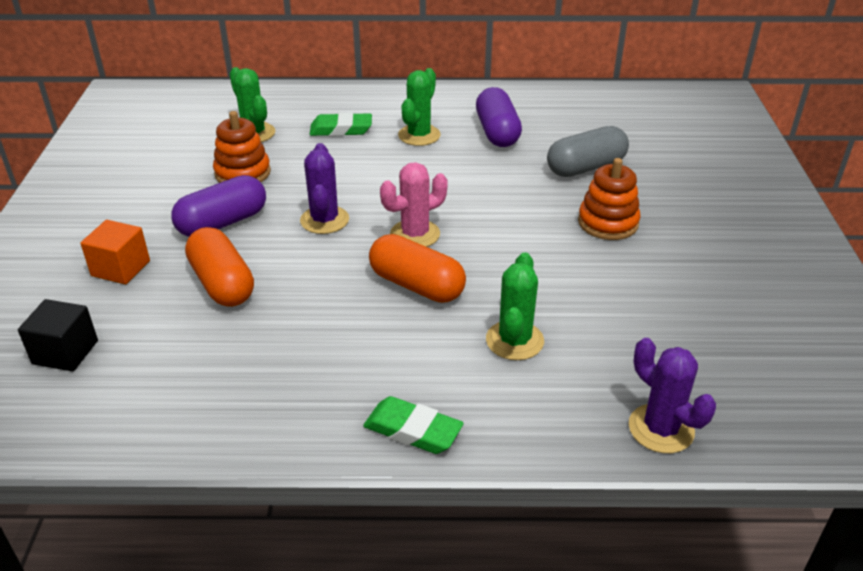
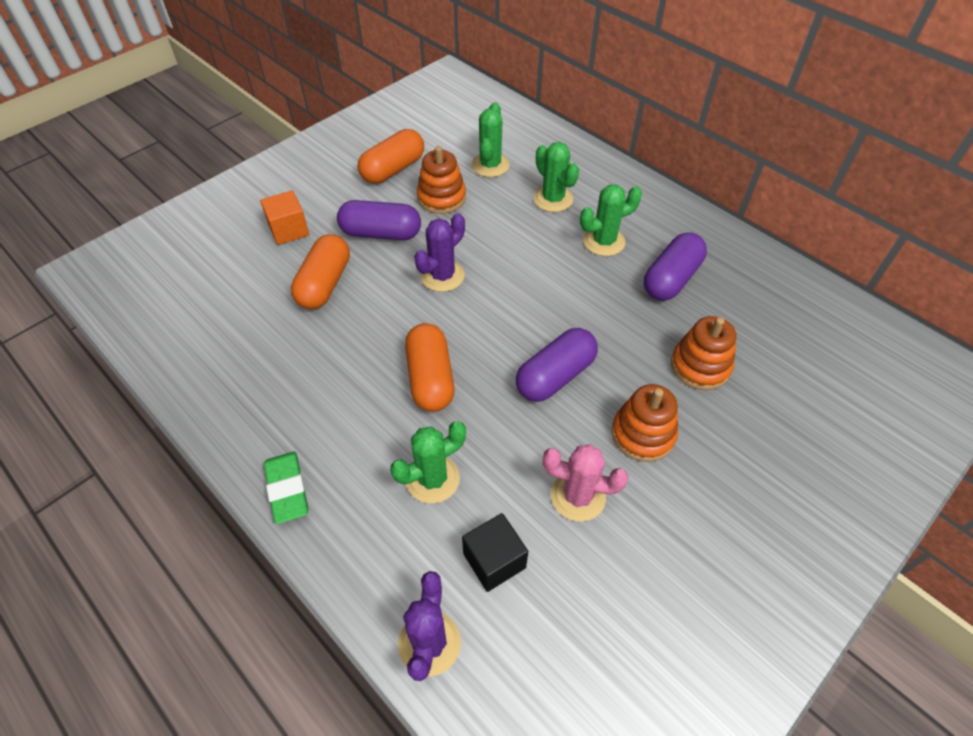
camera: 45 degrees right, 15 degrees up
black cube [18,299,98,372] -> black cube moved to [462,513,528,592]
green eraser [310,112,372,136] -> green cactus [533,142,579,212]
pink cactus [380,162,448,247] -> pink cactus moved to [543,444,628,522]
grey capsule [547,126,629,177] -> orange stacking toy [671,316,736,390]
none -> orange capsule [358,129,424,184]
none -> purple capsule [516,328,598,402]

